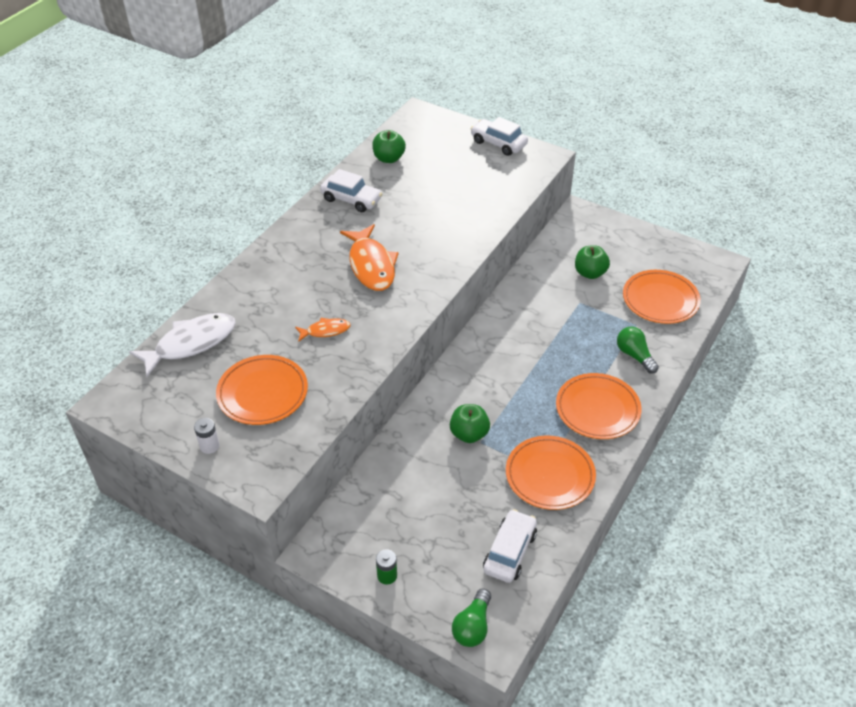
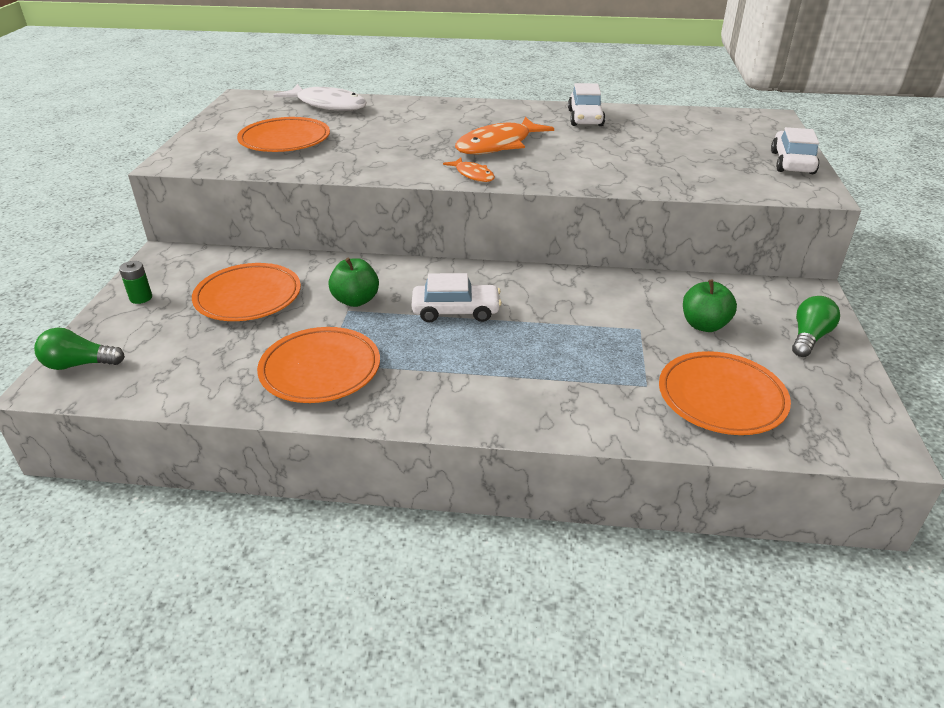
camera: 65 degrees right, 10 degrees down
white battery [194,418,220,454] -> none
orange fish [295,318,350,342] -> orange fish moved to [443,158,495,182]
green apple [372,130,406,163] -> none
white car [483,509,537,583] -> white car moved to [412,273,502,322]
orange plate [556,373,642,439] -> orange plate moved to [192,263,301,321]
green light bulb [617,327,659,374] -> green light bulb moved to [792,296,840,357]

